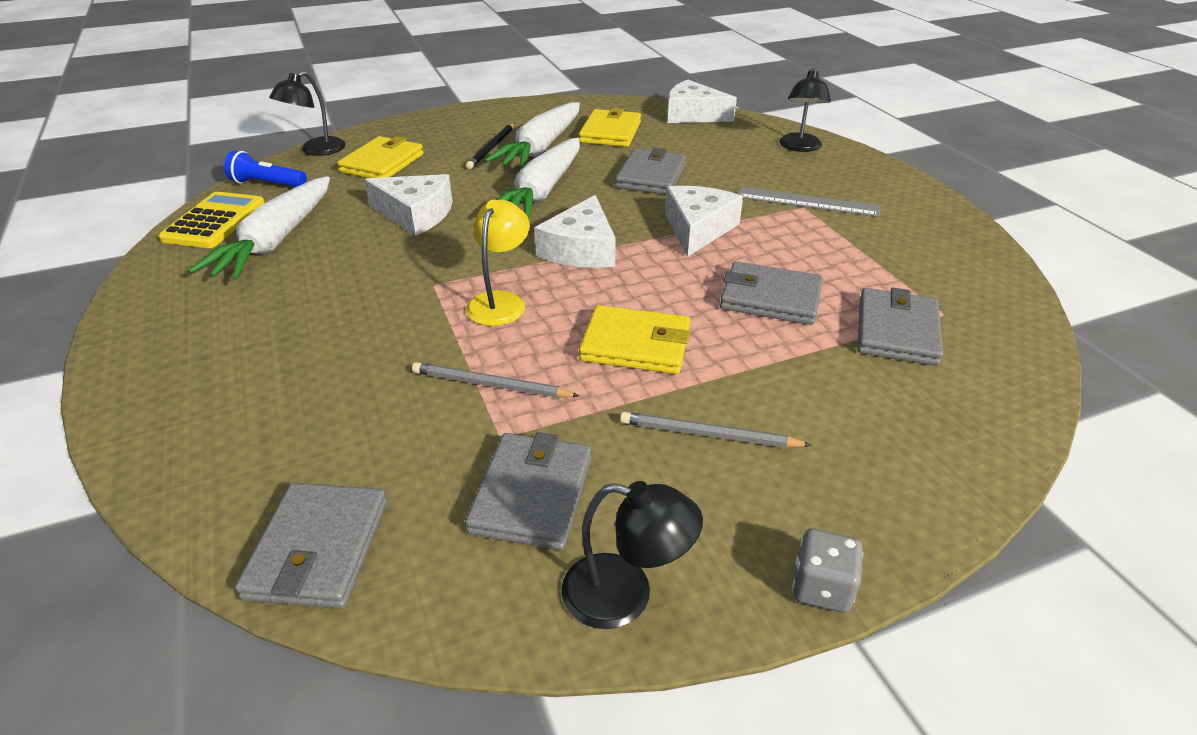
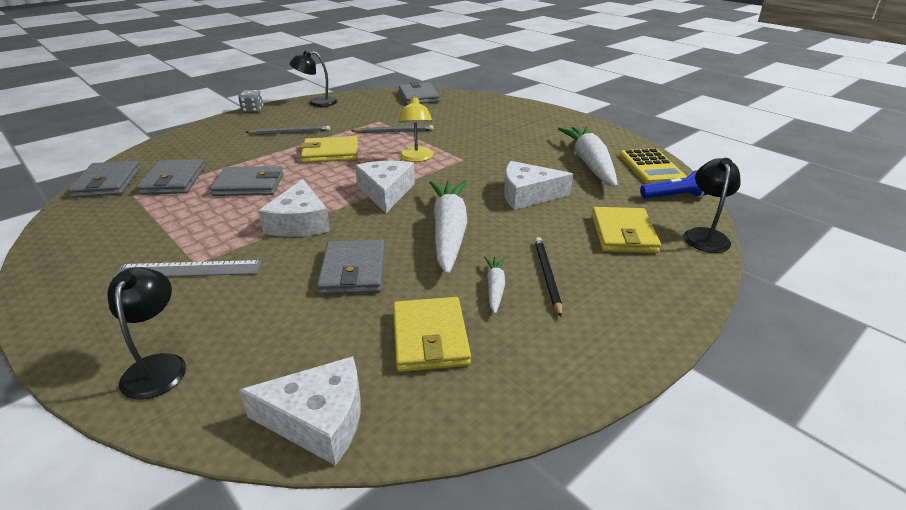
camera: 160 degrees right, 5 degrees down
grey wallet [465,432,592,550] -> grey wallet moved to [68,161,141,198]
white carrot [485,102,580,169] -> white carrot [484,256,505,314], size x0.46

